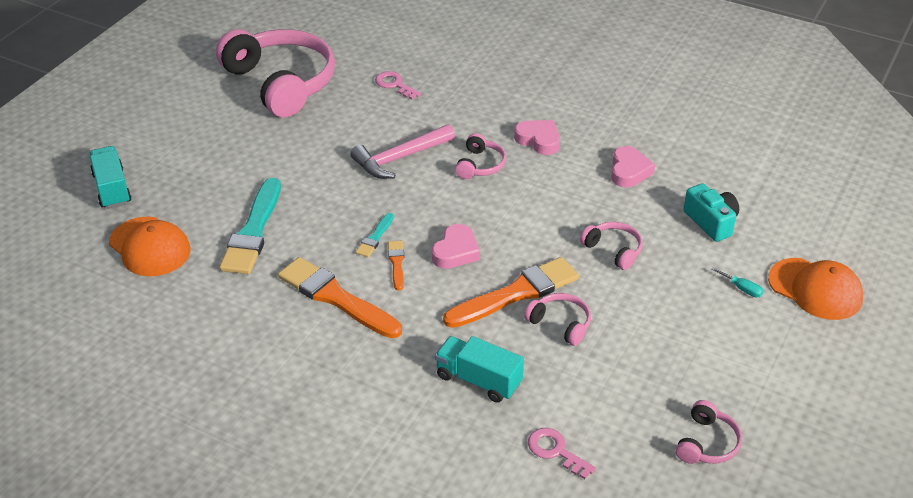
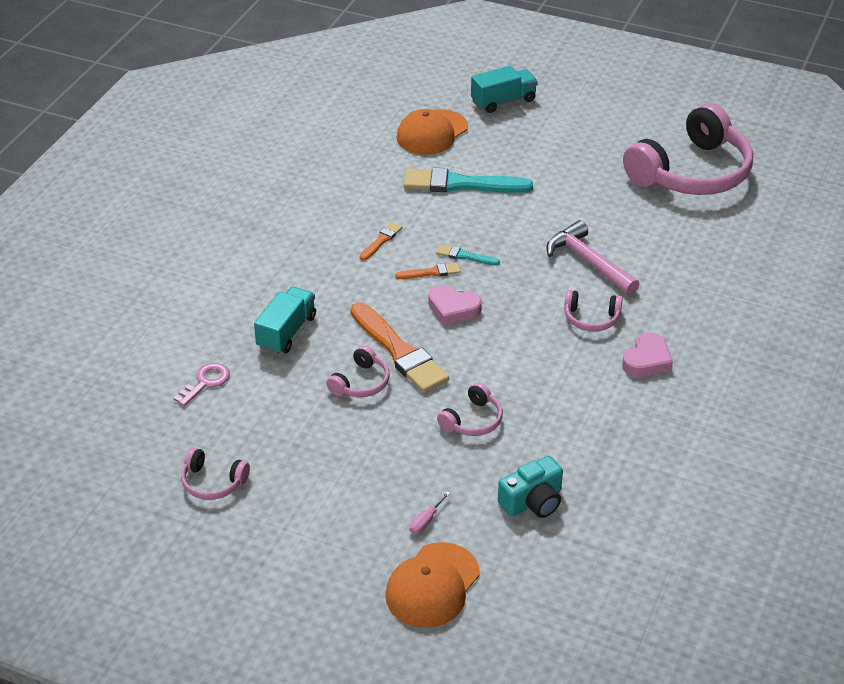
camera: 85 degrees right, 0 degrees up
orange brush [278,257,402,338] -> orange brush [360,222,403,260], size x0.47
pink key [375,71,421,99] -> none
pink heart [611,146,655,187] -> none
turquoise screwdriver [711,267,764,297] -> pink screwdriver [409,492,450,534]

